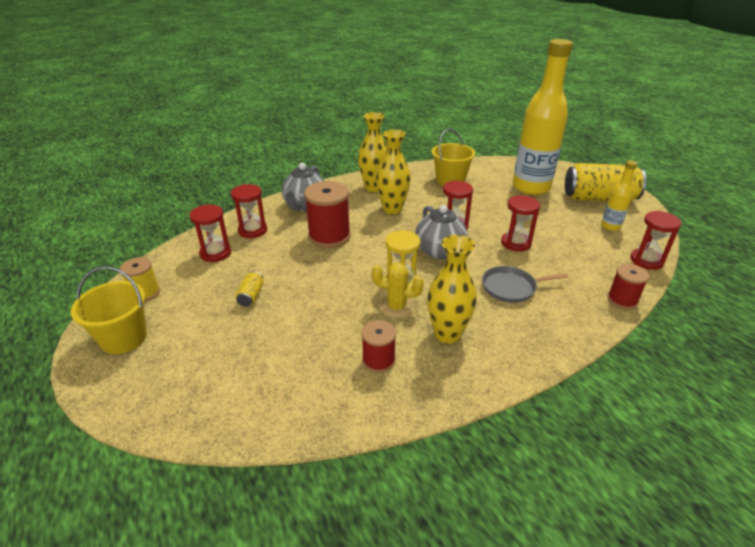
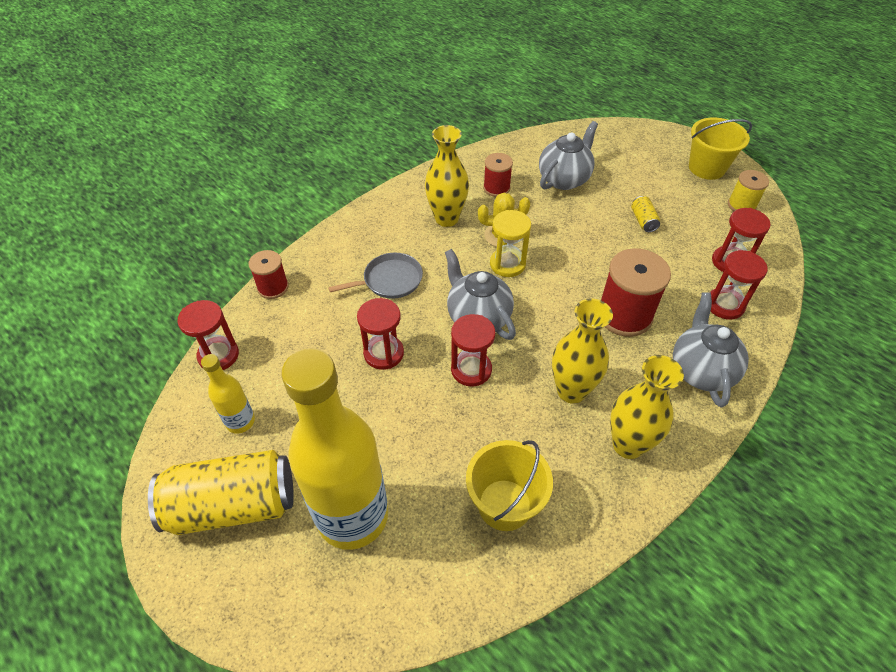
camera: 165 degrees right, 15 degrees up
none -> grey teapot [539,121,598,190]

